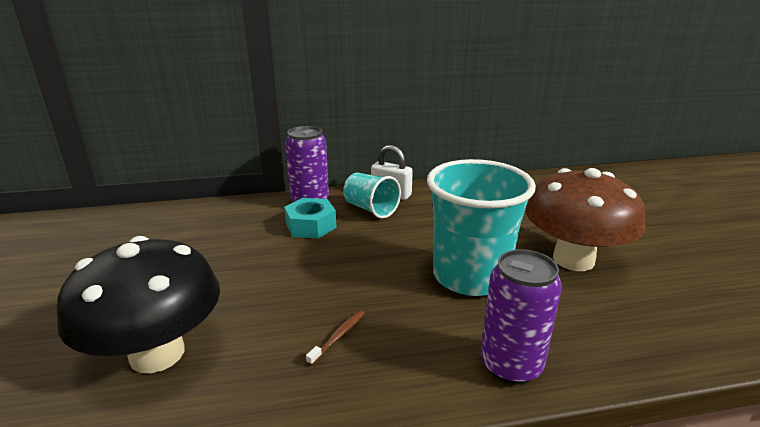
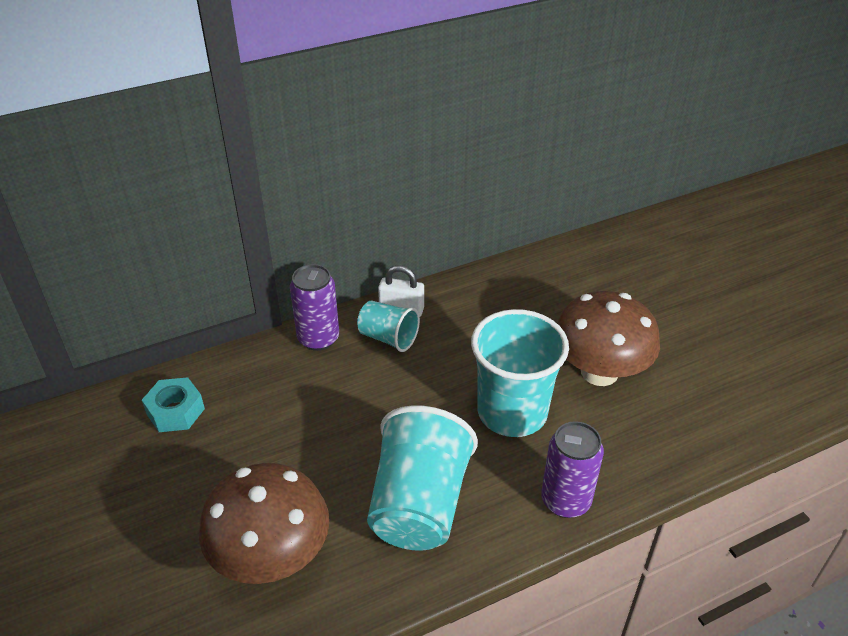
camera: 15 degrees left, 15 degrees up
black mushroom [57,236,220,373] -> brown mushroom [199,463,329,584]
turquoise nut [284,198,336,238] -> turquoise nut moved to [142,377,205,432]
brown toothbrush [306,310,365,366] -> turquoise cup [367,405,478,551]

